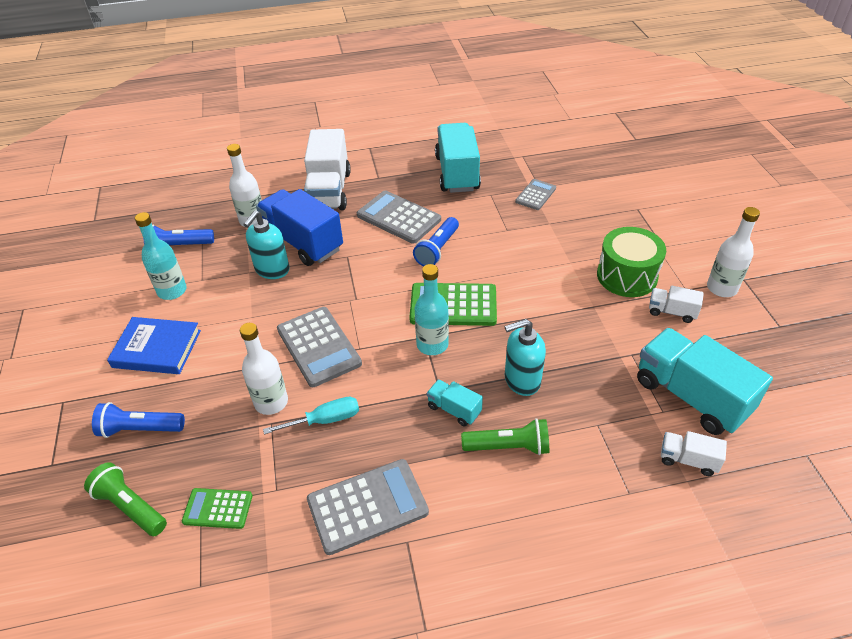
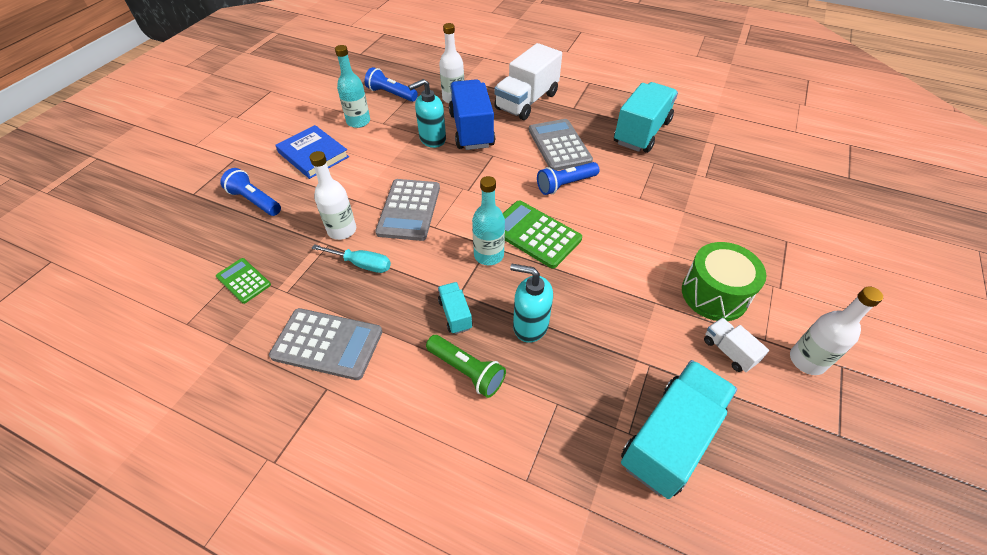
camera: 35 degrees right, 5 degrees up
green flashlight [84,462,167,536] -> none
grey calculator [515,179,556,210] -> none
turquoise truck [637,328,773,435] -> turquoise truck turned 45 degrees clockwise [621,360,737,499]
white truck [661,431,727,476] -> none

